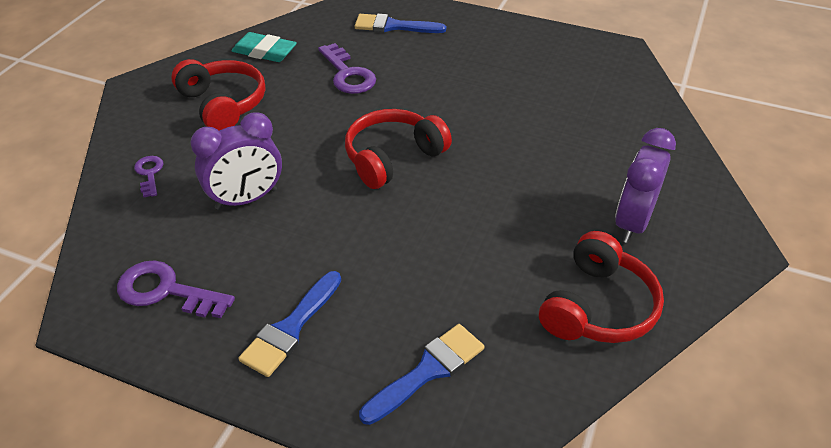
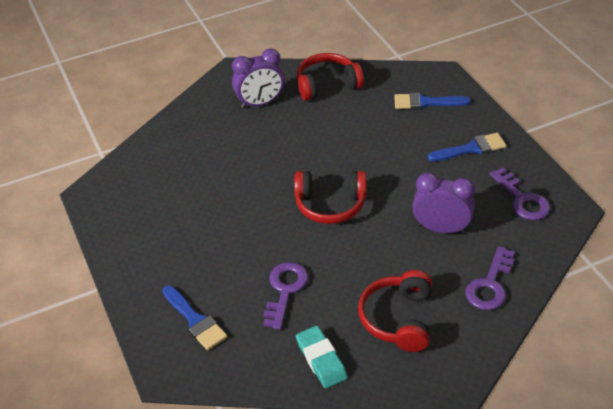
camera: 135 degrees left, 0 degrees up
purple key [134,156,164,197] -> purple key [465,246,514,310], size x1.72

